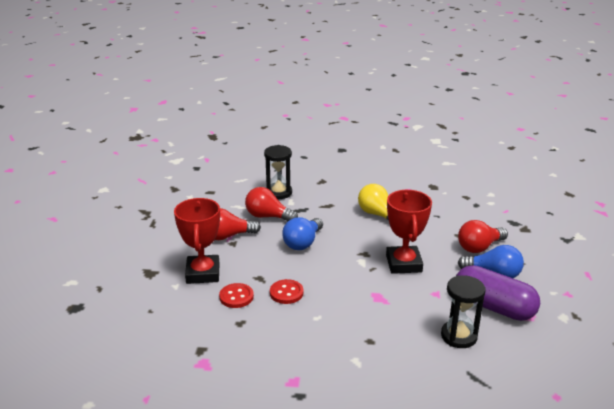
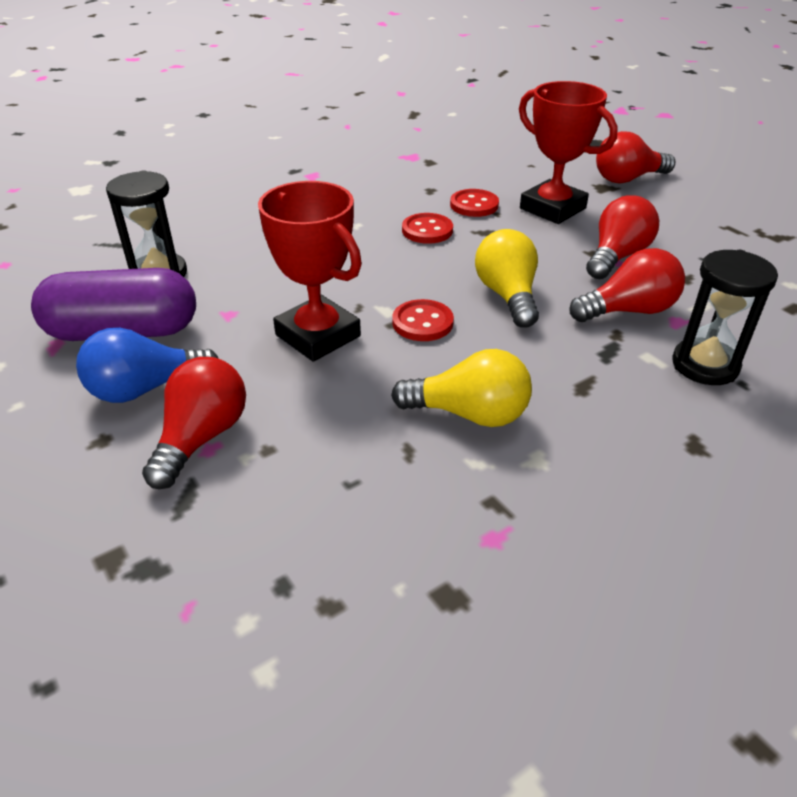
camera: 140 degrees right, 10 degrees up
blue light bulb [282,217,323,250] -> yellow light bulb [475,229,539,328]
none -> red button [392,299,454,341]
none -> red light bulb [596,131,675,184]

